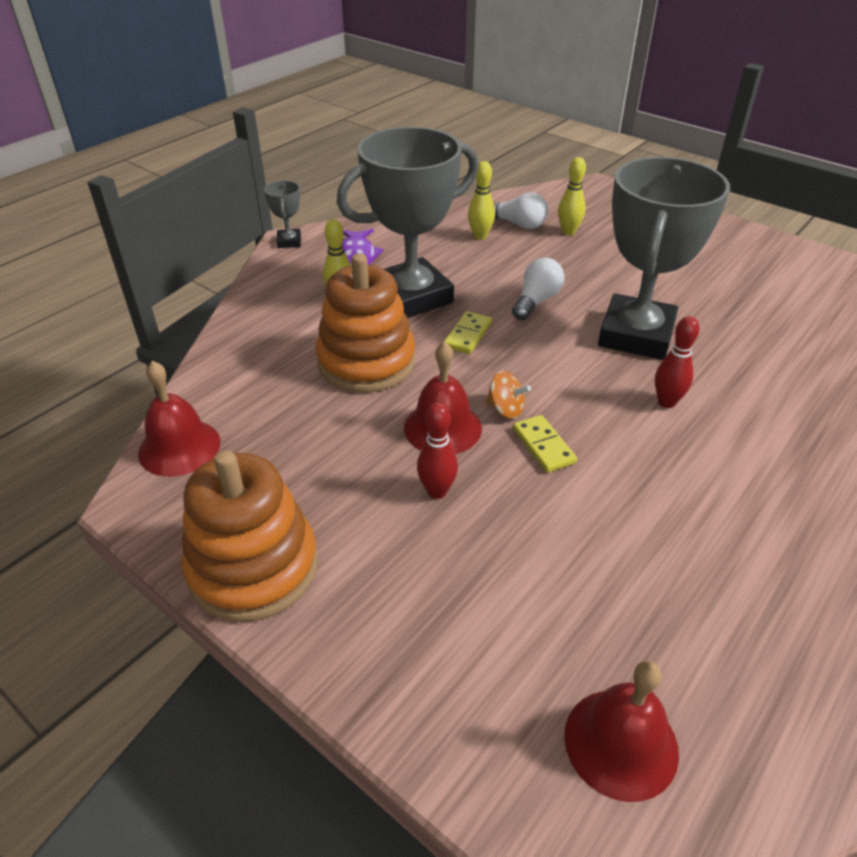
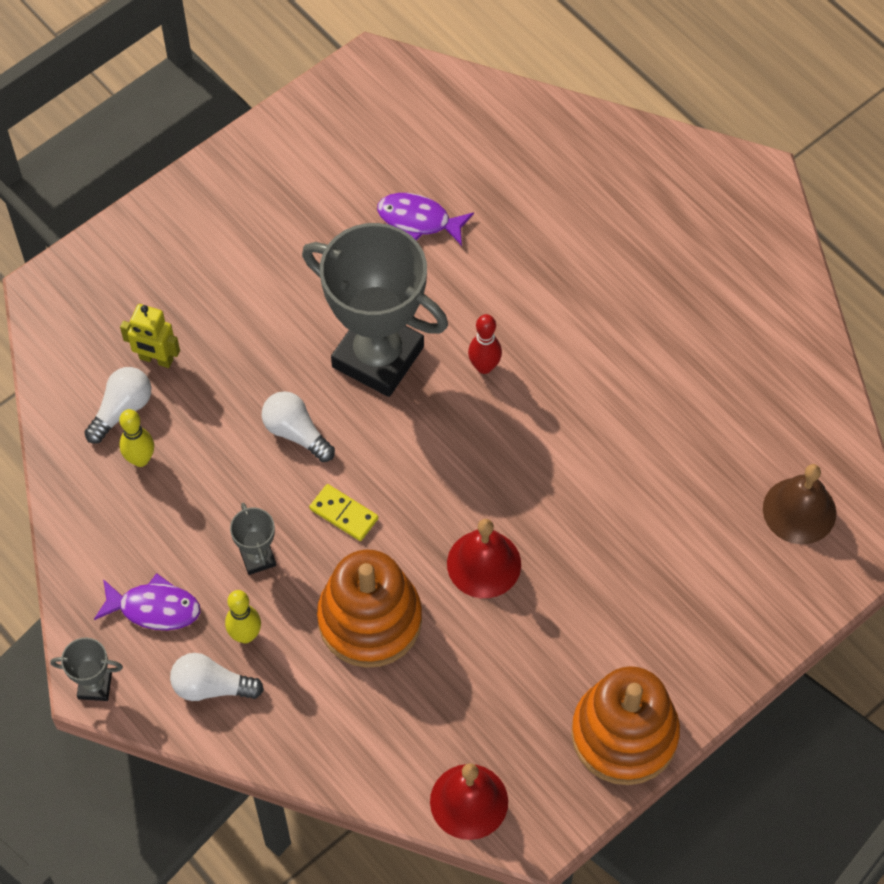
camera: 80 degrees left, 20 degrees up
grey trophy [337,127,478,318] -> grey trophy [230,503,276,575], size x0.41
red bowling pin [417,402,458,499] -> none
orange spinning top [485,371,531,419] -> none
yellow domino [513,415,577,473] -> none
yellow bowling pin [558,157,586,235] -> yellow robot [120,304,180,368]
red bell [564,660,679,802] -> brown bell [763,464,836,544]
none -> white light bulb [170,653,264,701]
none -> purple fish [377,193,474,246]

